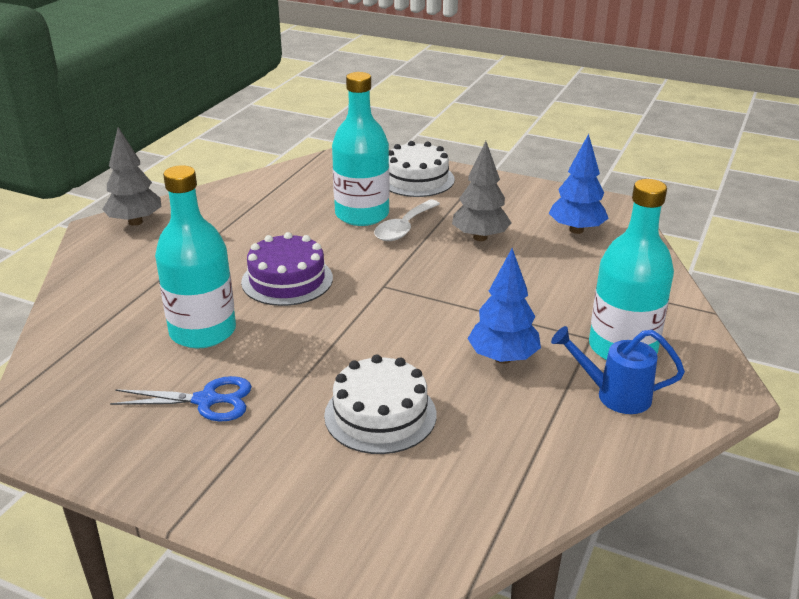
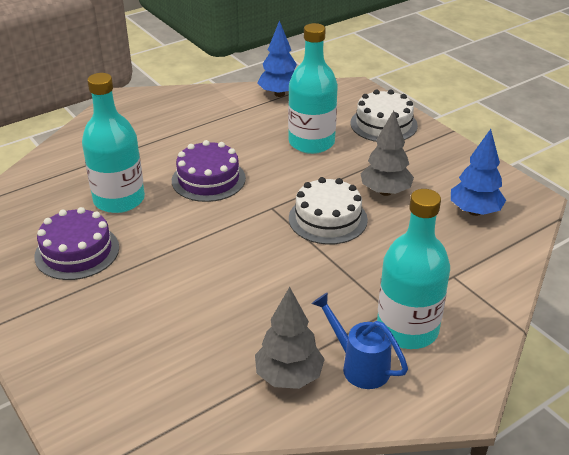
camera: 30 degrees right, 5 degrees up
grey tree [102,127,161,226] -> grey tree moved to [255,287,325,389]
blue scissors [110,376,252,421] -> purple cake [34,207,119,280]
white cake [324,354,436,454] -> white cake moved to [289,177,368,245]
white spoon [374,200,440,241] -> none
blue tree [467,248,541,364] -> blue tree moved to [257,20,297,97]

